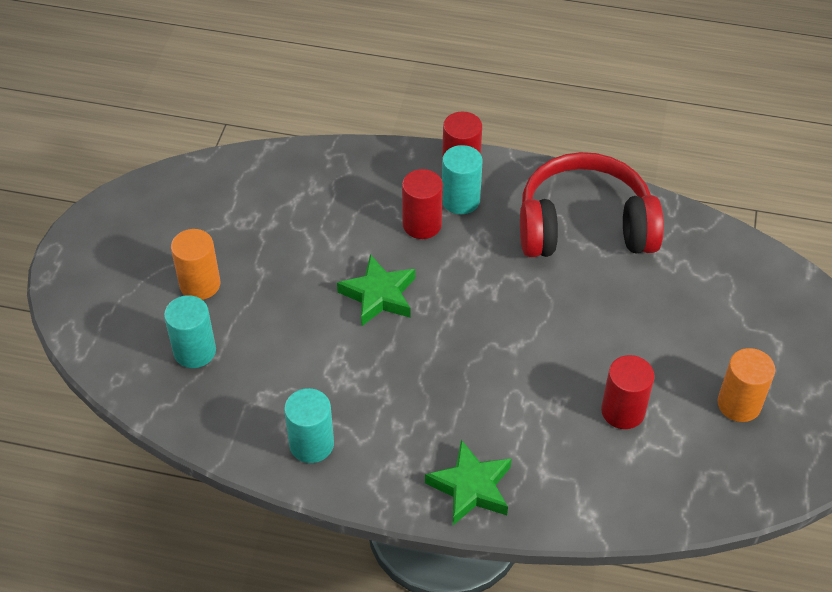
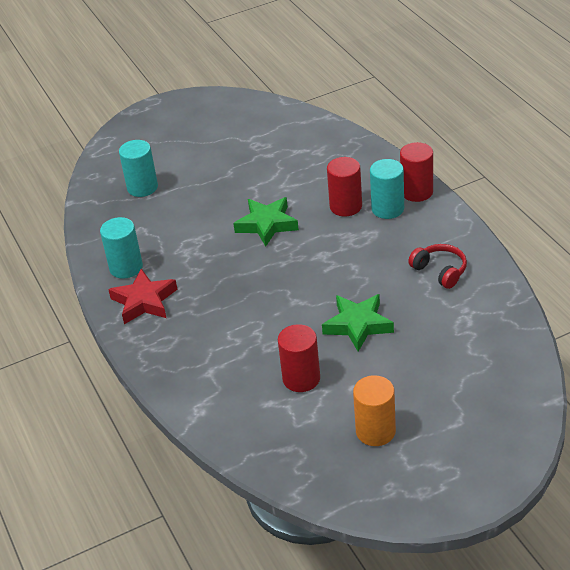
camera: 55 degrees right, 10 degrees down
orange cylinder [171,229,221,300] -> none
green star [425,440,512,525] -> green star moved to [322,294,394,352]
red headphones [520,152,664,257] -> red headphones [408,244,467,289], size x0.44
none -> red star [108,269,178,324]

